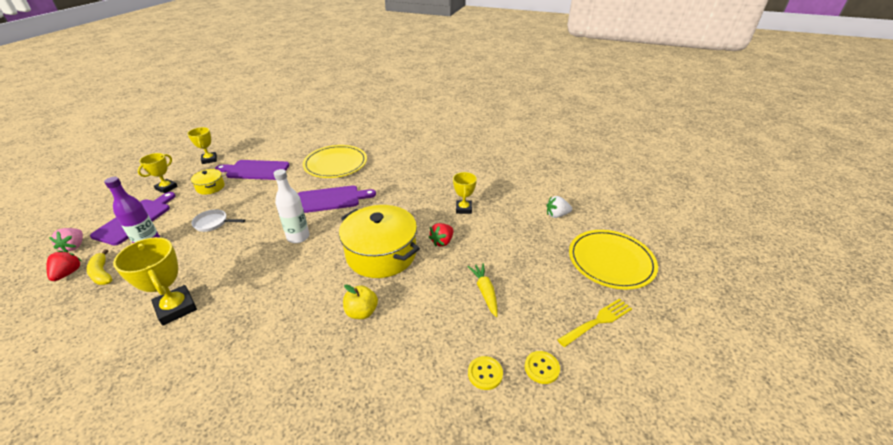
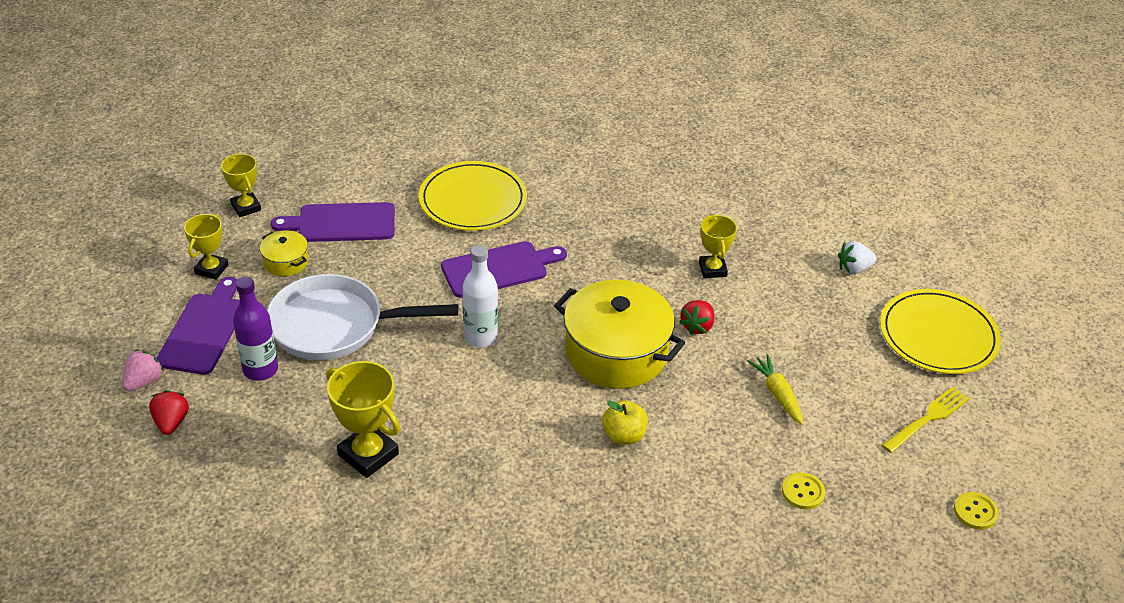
camera: 10 degrees left, 5 degrees up
pink strawberry [49,228,83,252] -> pink strawberry turned 135 degrees counterclockwise [122,350,164,391]
yellow banana [87,249,112,285] -> none
white pan [192,209,245,232] -> white pan [267,274,459,360], size x2.23
yellow button [525,351,560,384] -> yellow button moved to [954,492,999,530]

